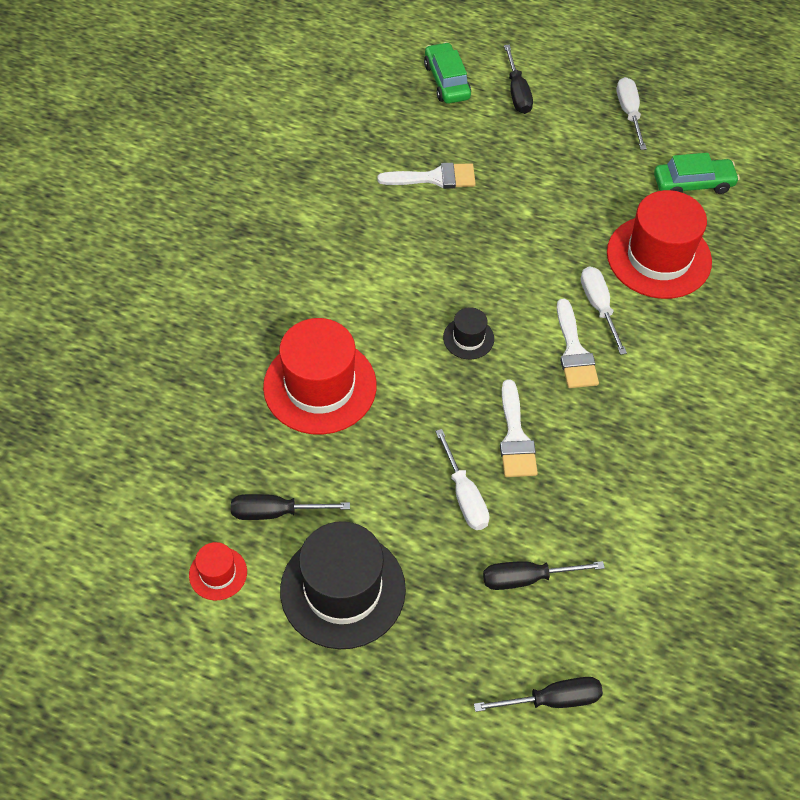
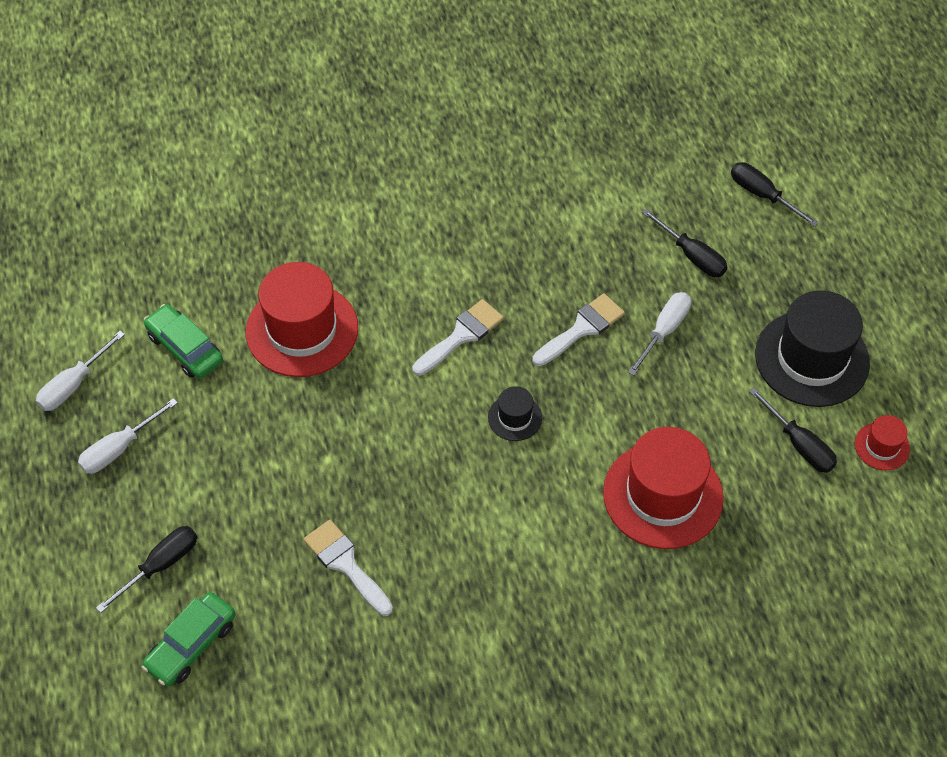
camera: 125 degrees left, 0 degrees up
white screwdriver [581,266,627,355] -> white screwdriver moved to [36,331,125,411]

